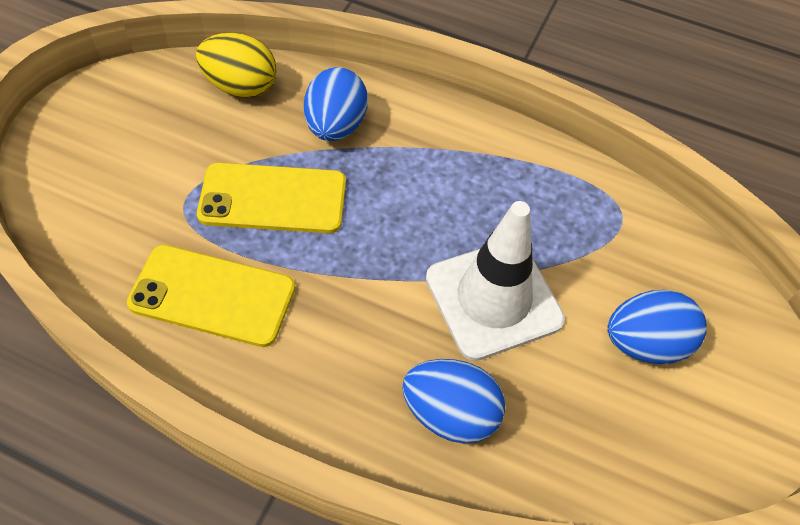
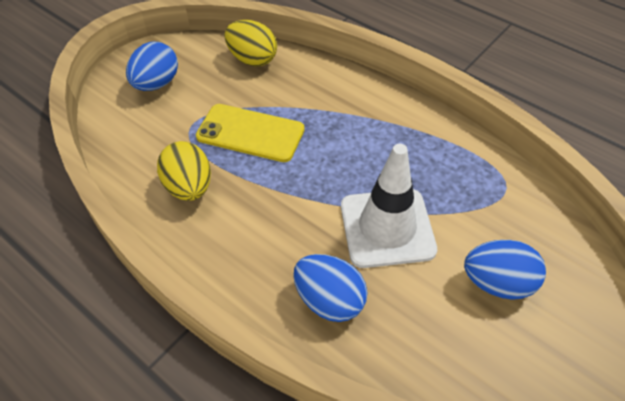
camera: 20 degrees right, 5 degrees down
yellow phone [127,245,295,347] -> yellow egg [157,141,211,201]
blue egg [304,67,368,141] -> blue egg moved to [126,42,178,91]

